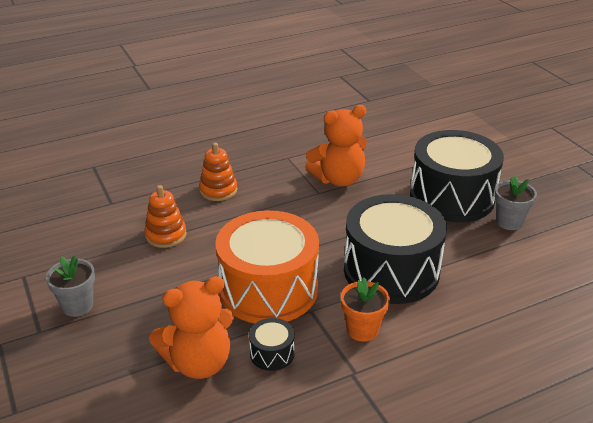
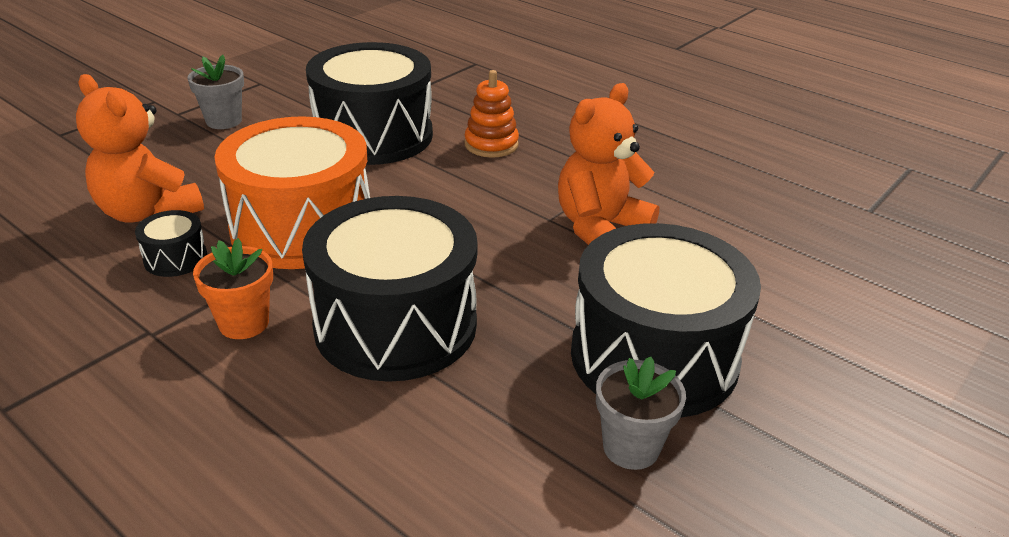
camera: 65 degrees right, 0 degrees up
orange stacking toy [144,185,187,248] -> black drum [306,42,433,165]
orange teddy bear [305,105,367,187] -> orange teddy bear turned 90 degrees clockwise [558,83,659,245]

